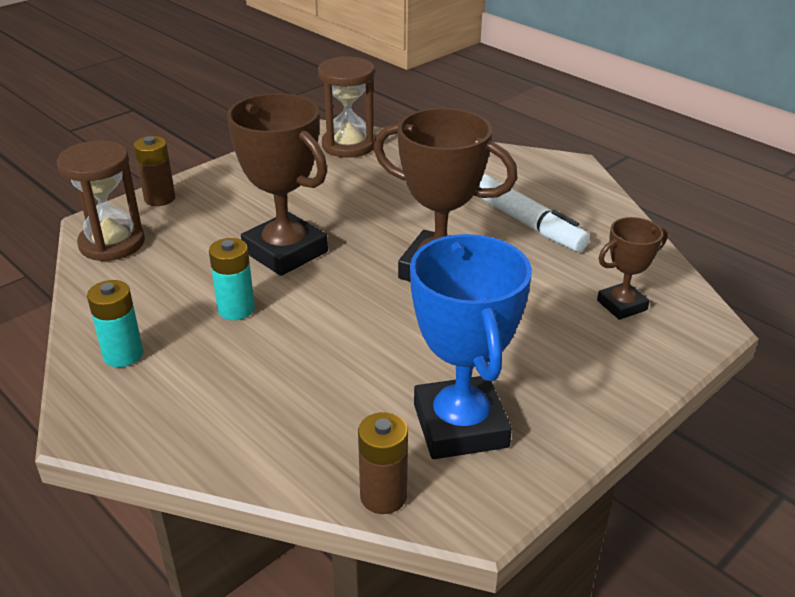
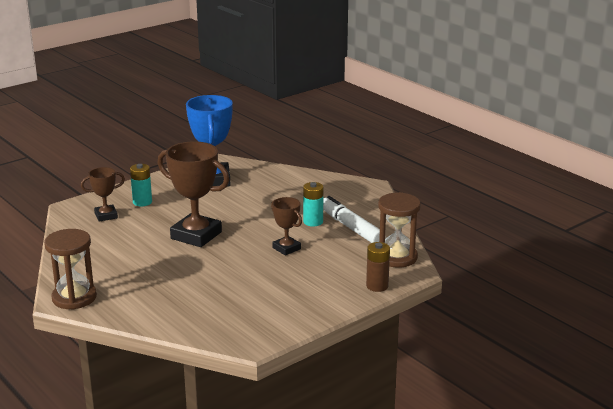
camera: 175 degrees left, 10 degrees down
turquoise battery [87,280,143,367] -> turquoise battery moved to [130,164,152,206]
brown trophy [227,93,328,276] -> brown trophy [271,197,302,256], size x0.54
brown hourglass [318,56,375,158] -> brown hourglass moved to [44,229,97,310]
brown battery [358,412,408,514] -> none
white marker [478,173,590,252] -> white marker moved to [323,196,380,243]

